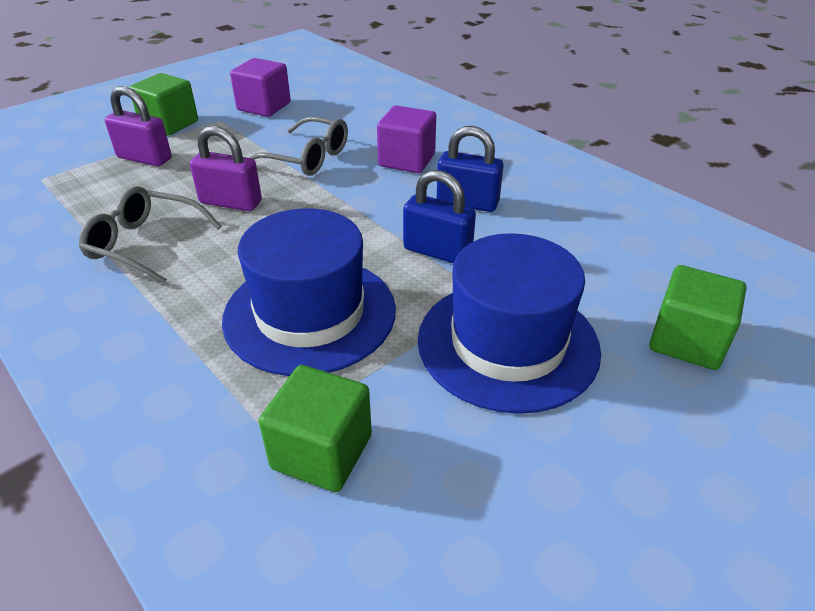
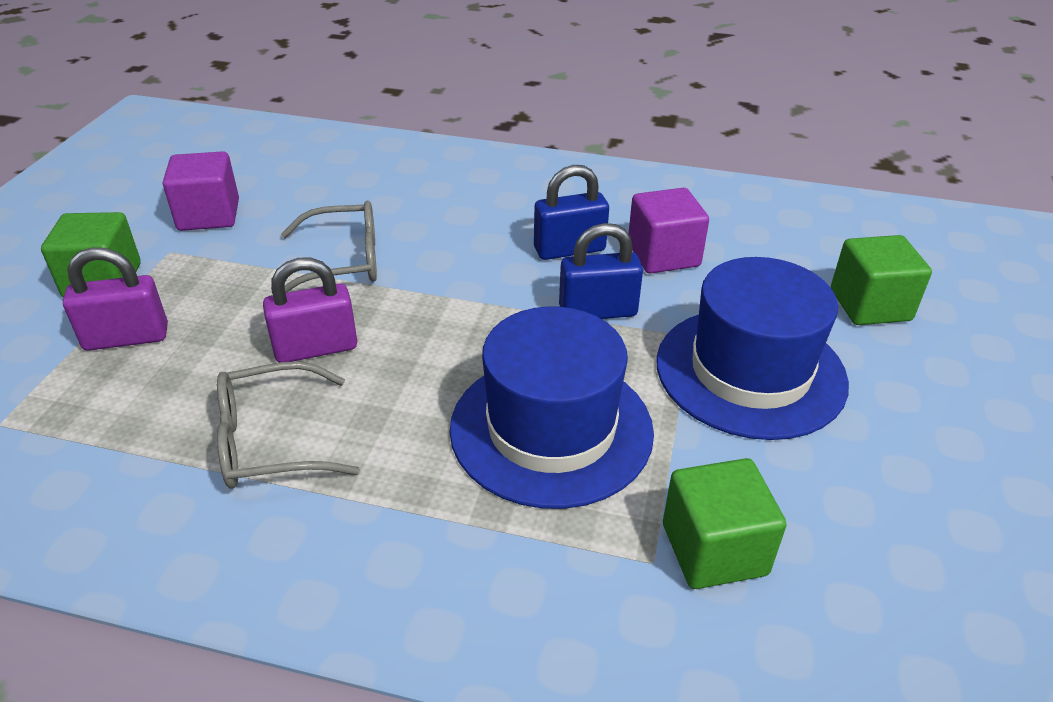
camera: 35 degrees left, 0 degrees up
purple cube [377,105,436,173] -> purple cube moved to [628,188,709,274]

